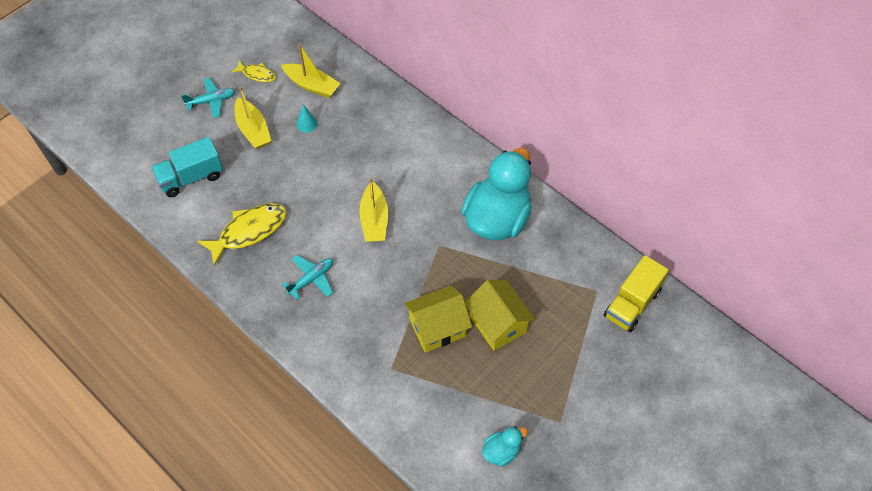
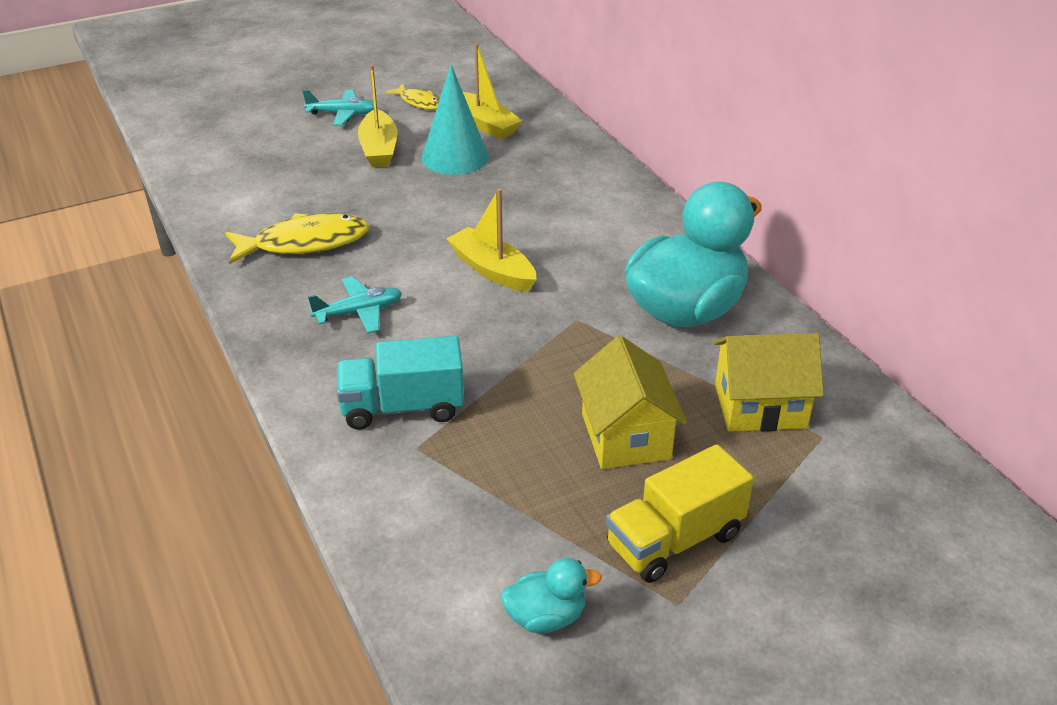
camera: 20 degrees right, 20 degrees down
turquoise truck [151,137,223,197] -> turquoise truck moved to [337,336,464,430]
turquoise cone [296,104,318,133] -> turquoise cone [422,64,489,175], size x2.12
yellow boat [359,178,388,242] -> yellow boat turned 120 degrees clockwise [446,188,537,292]
yellow house [404,285,472,353] -> yellow house moved to [714,333,824,432]
yellow truck [604,255,669,332] -> yellow truck moved to [606,444,754,583]

